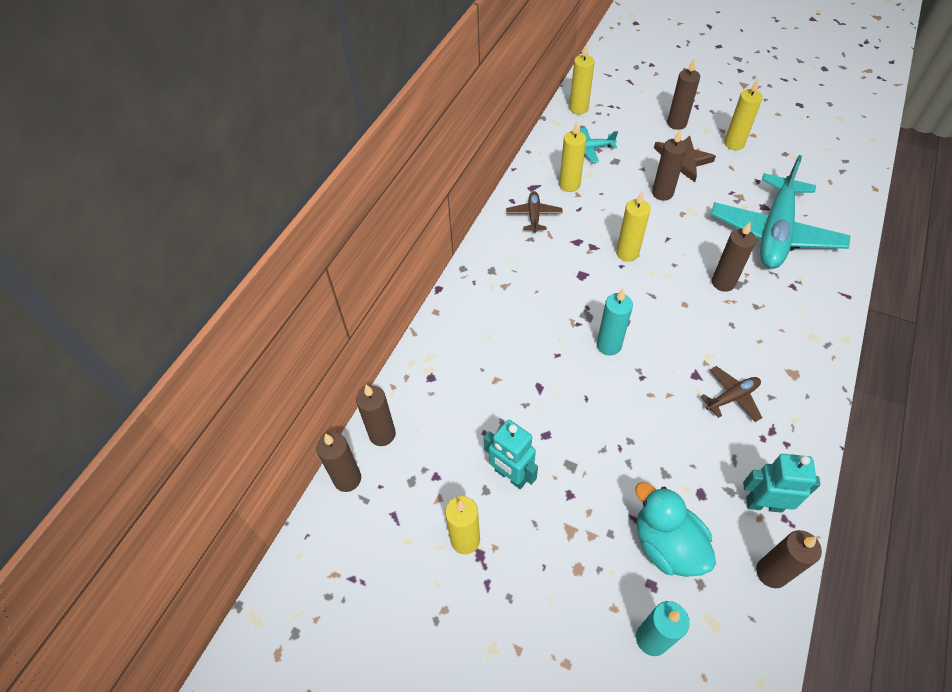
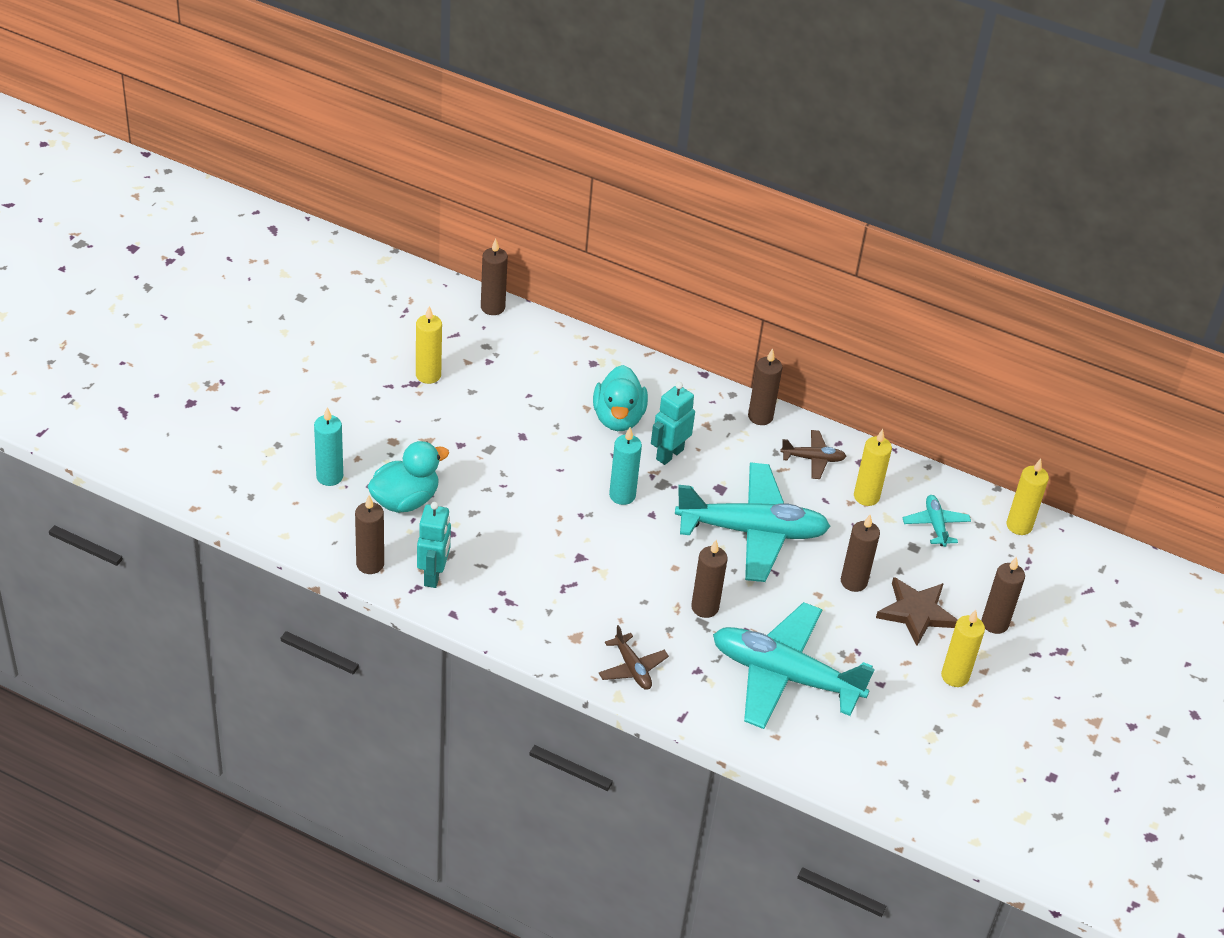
camera: 85 degrees right, 10 degrees down
brown candle [356,385,396,446] -> brown candle moved to [748,348,783,425]
turquoise robot [484,420,538,489] -> turquoise robot moved to [651,382,695,465]
yellow candle [616,192,651,261] -> turquoise plane [675,462,831,582]
brown plane [700,366,762,422] -> brown plane moved to [599,625,669,690]
none -> turquoise duck [593,365,648,431]

